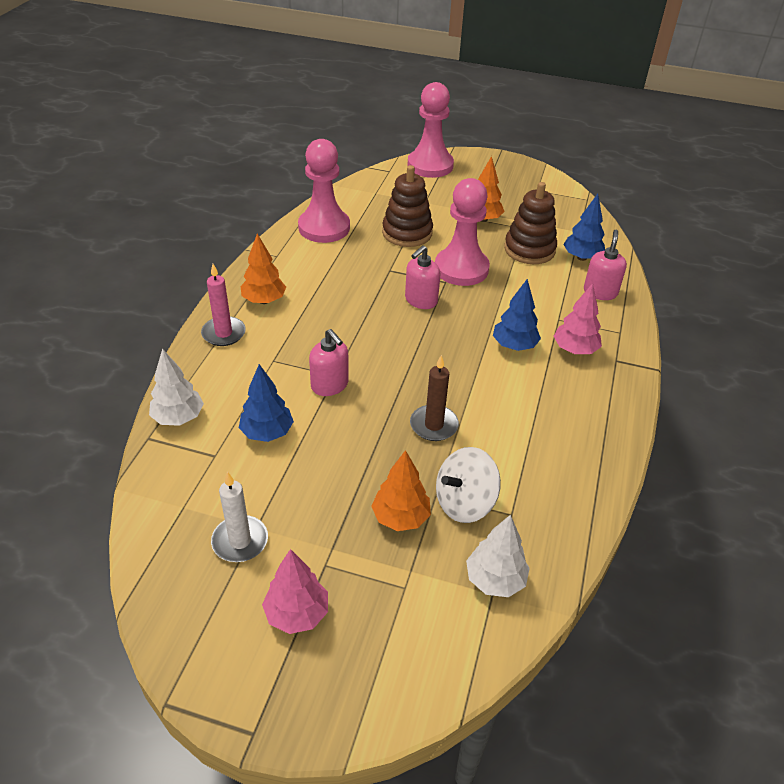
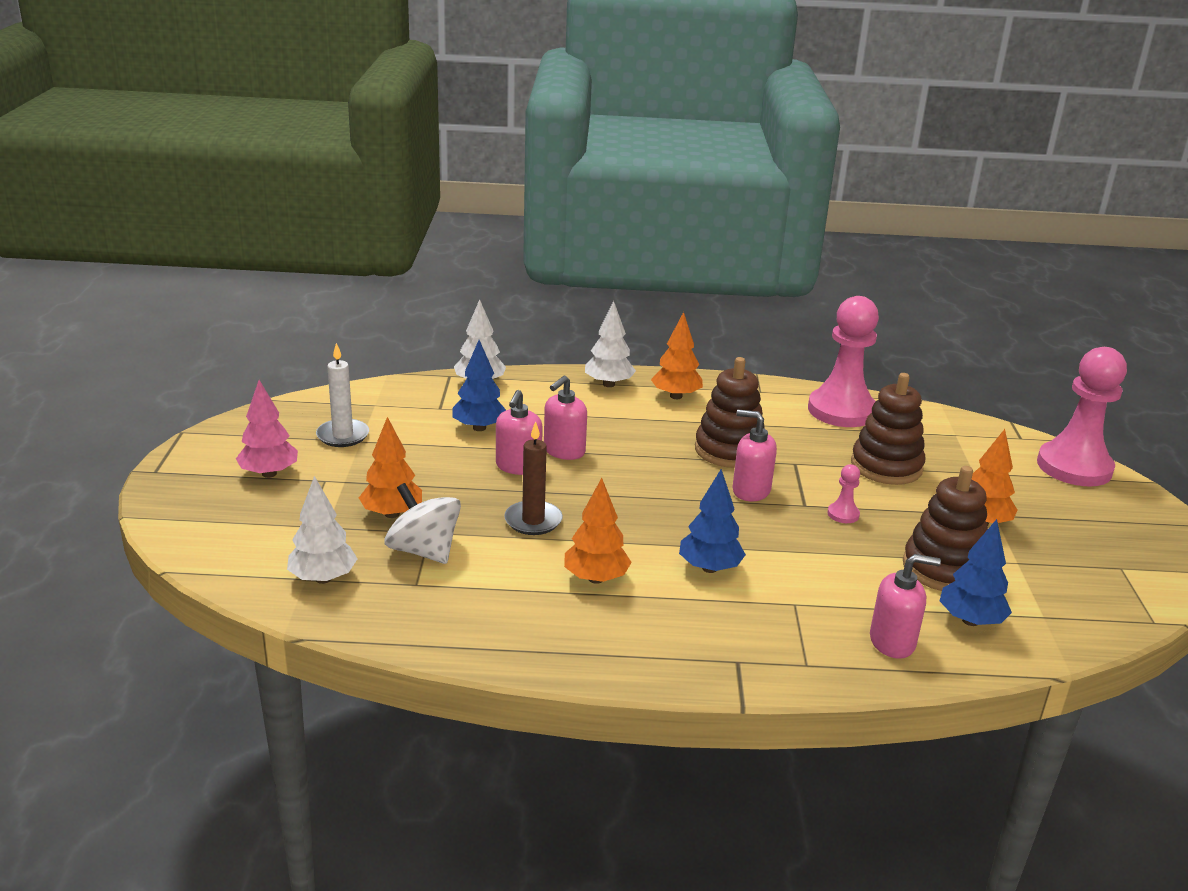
camera: 75 degrees right, 15 degrees down
pink candle [201,264,246,346] -> white tree [585,301,636,387]
pink pawn [435,178,490,286] -> pink pawn [828,464,860,523], size x0.40
pink tree [554,283,602,354] -> none
none -> pink soap dispenser [496,390,543,475]
none -> orange tree [564,478,632,584]
none -> brown stacking toy [695,357,765,468]

